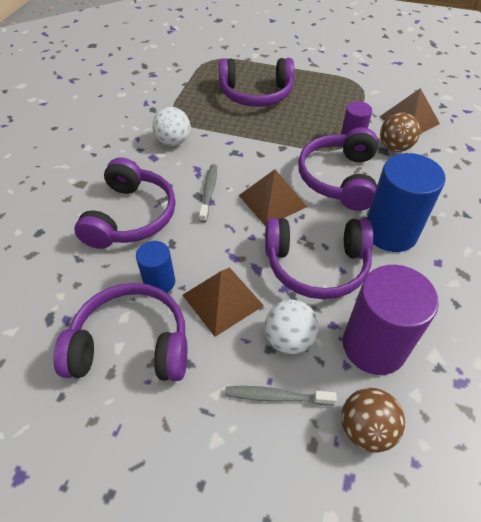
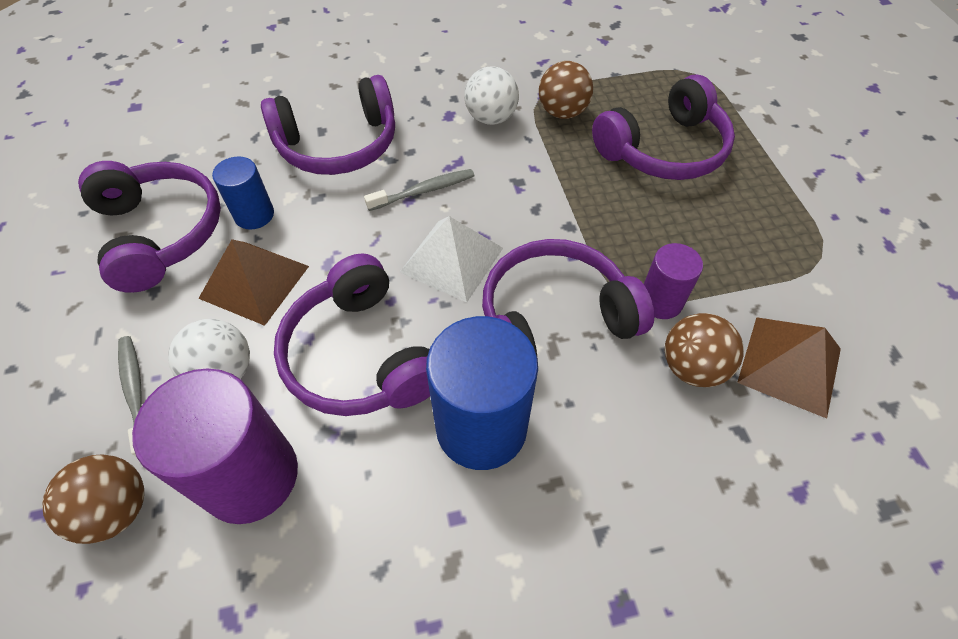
camera: 60 degrees right, 5 degrees up
purple headphones [219,58,294,107] -> purple headphones turned 90 degrees counterclockwise [592,74,735,180]
brown pyramid [239,169,307,227] -> white pyramid [400,216,503,302]
none -> brown ball [539,61,593,119]

